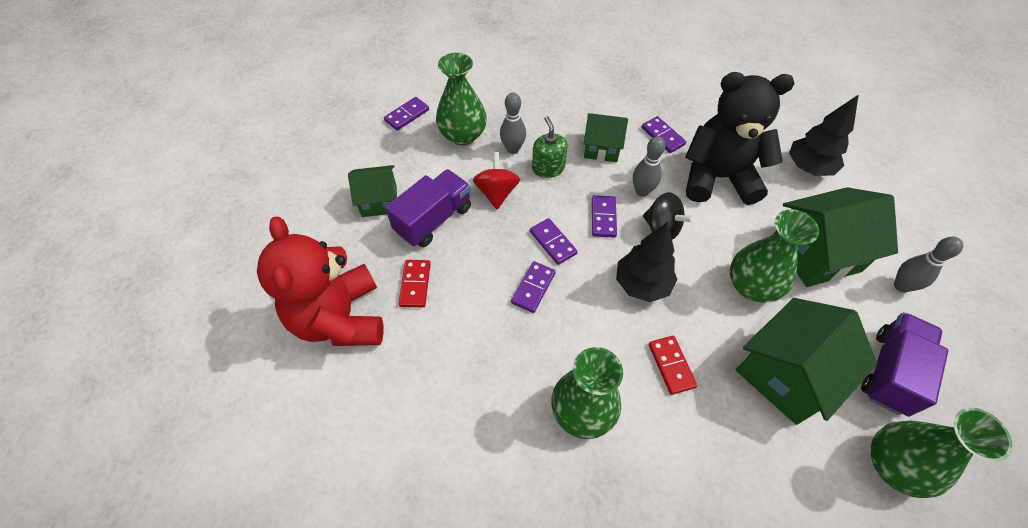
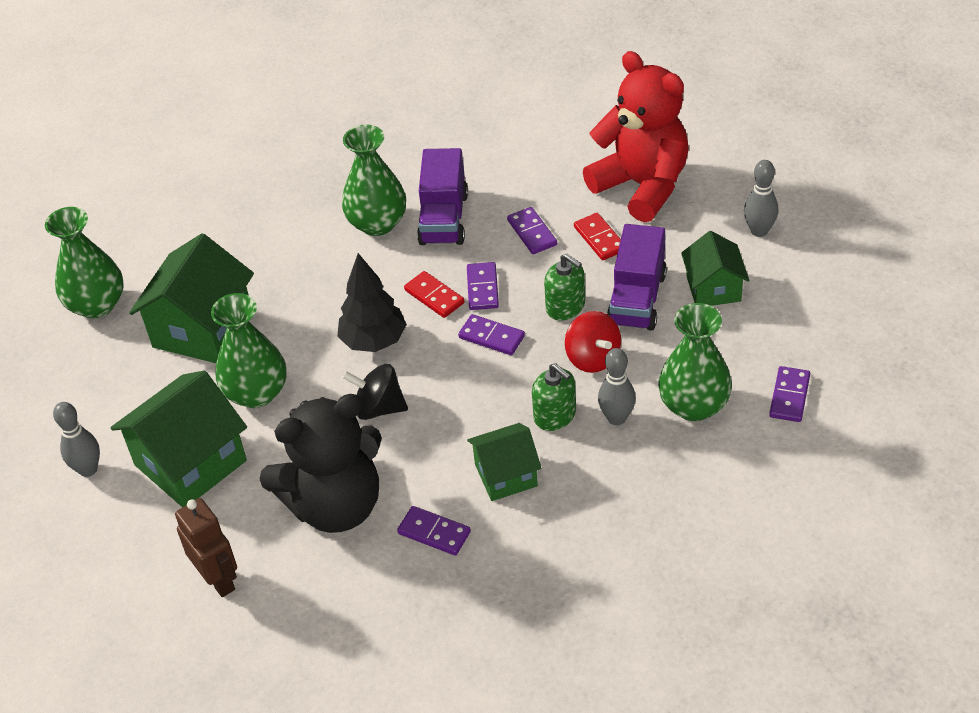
camera: 155 degrees right, 10 degrees down
green house [348,165,397,217] -> green house turned 60 degrees counterclockwise [681,231,749,306]
purple domino [592,195,617,238] -> purple domino moved to [507,207,557,254]
grey bowling pin [633,136,665,197] -> grey bowling pin moved to [744,160,778,237]
red domino [649,336,697,395] -> red domino moved to [404,271,465,318]
black tree [789,95,858,176] -> brown robot [175,498,237,597]
purple truck [861,312,948,417] -> purple truck moved to [417,148,468,245]
none -> green soap dispenser [544,253,585,320]

